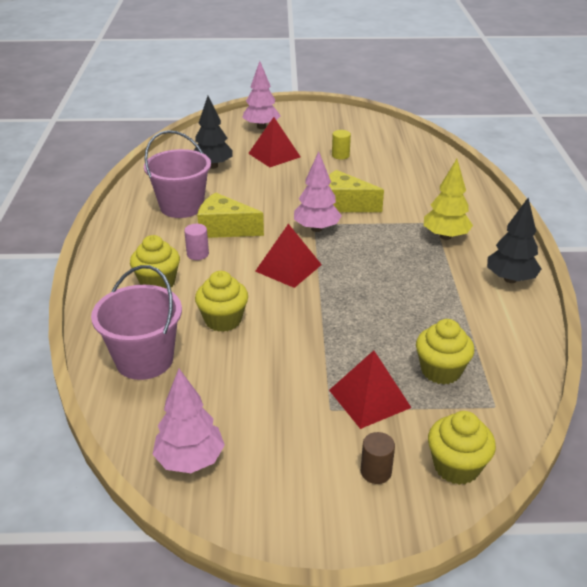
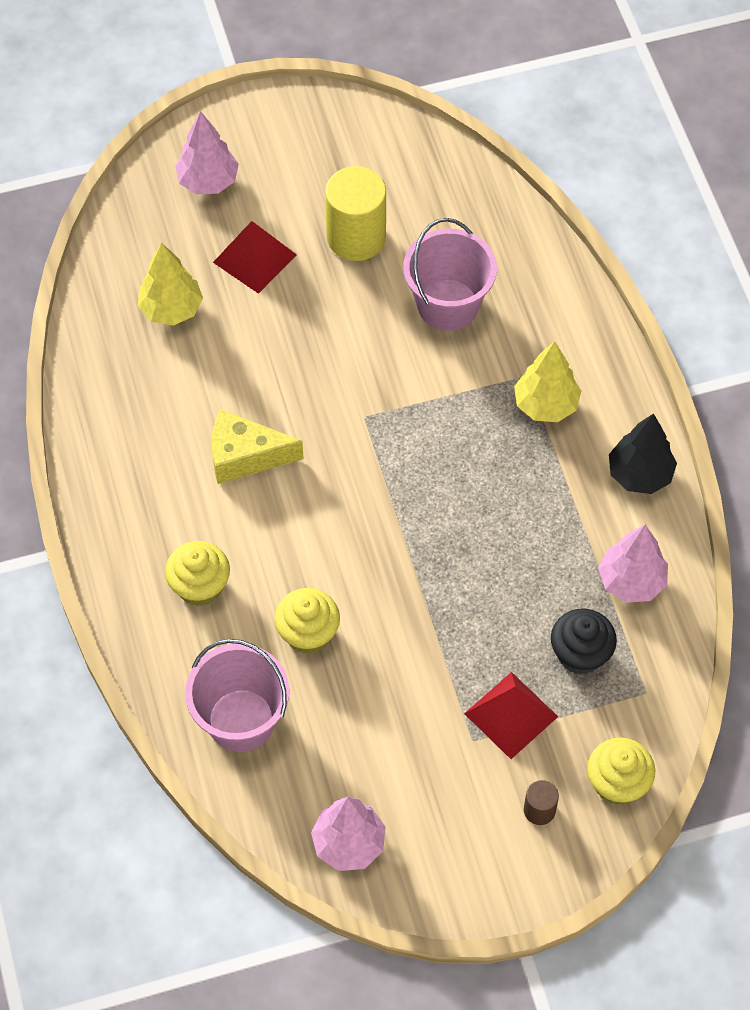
camera: 15 degrees left, 25 degrees up
pink bucket [144,130,211,218] -> pink bucket moved to [403,218,497,331]
pink cylinder [184,224,209,260] -> none
black tree [194,96,232,169] -> yellow tree [138,243,203,326]
red pyramid [255,224,322,288] -> none
pink tree [294,151,342,232] -> pink tree moved to [598,524,668,603]
yellow cheese [329,170,384,212] -> none
yellow cylinder [332,130,351,159] -> yellow cylinder [325,166,386,261], size x2.12
yellow cupcake [416,319,474,385] -> black cupcake [551,608,617,675]

